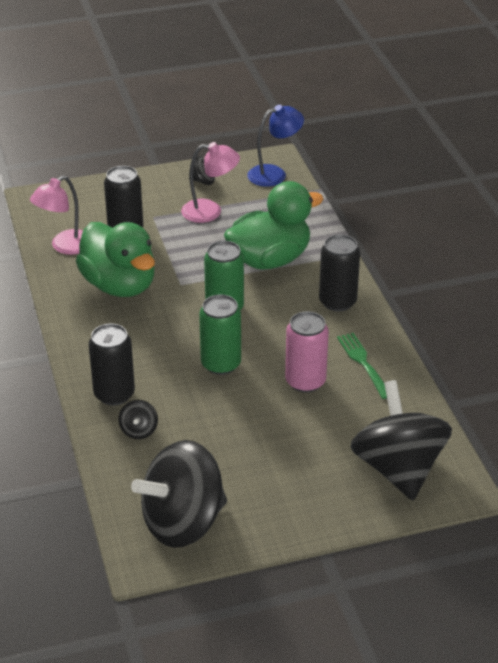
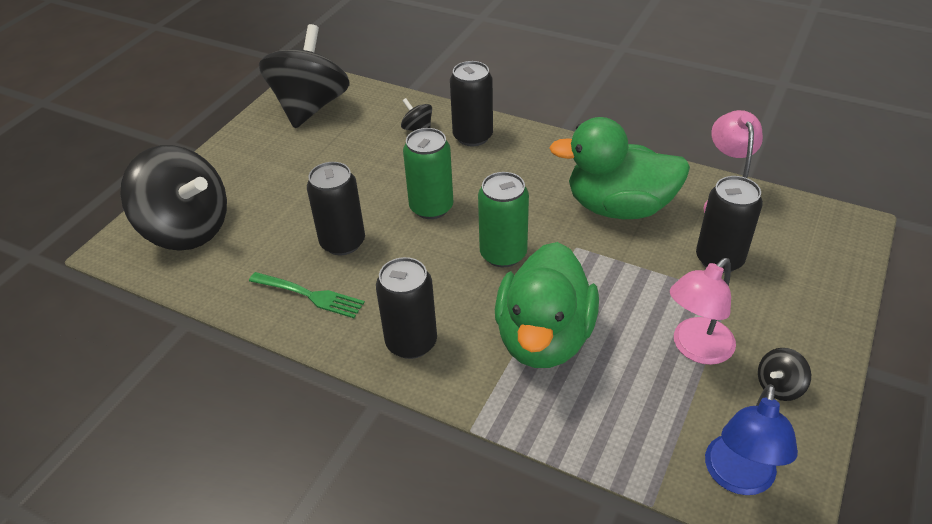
camera: 135 degrees right, 5 degrees up
pink can [285,311,329,393] -> black can [307,162,365,255]

